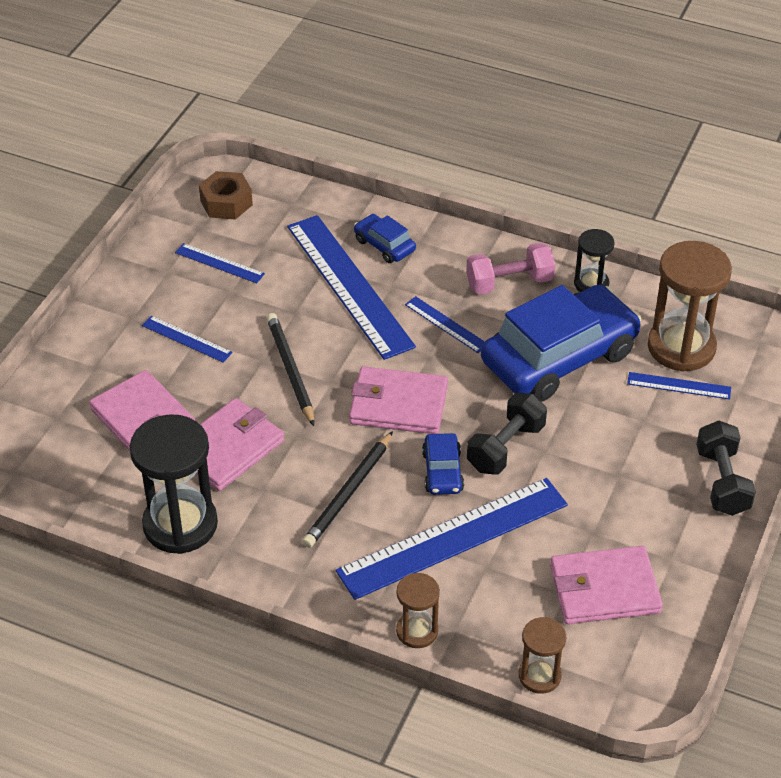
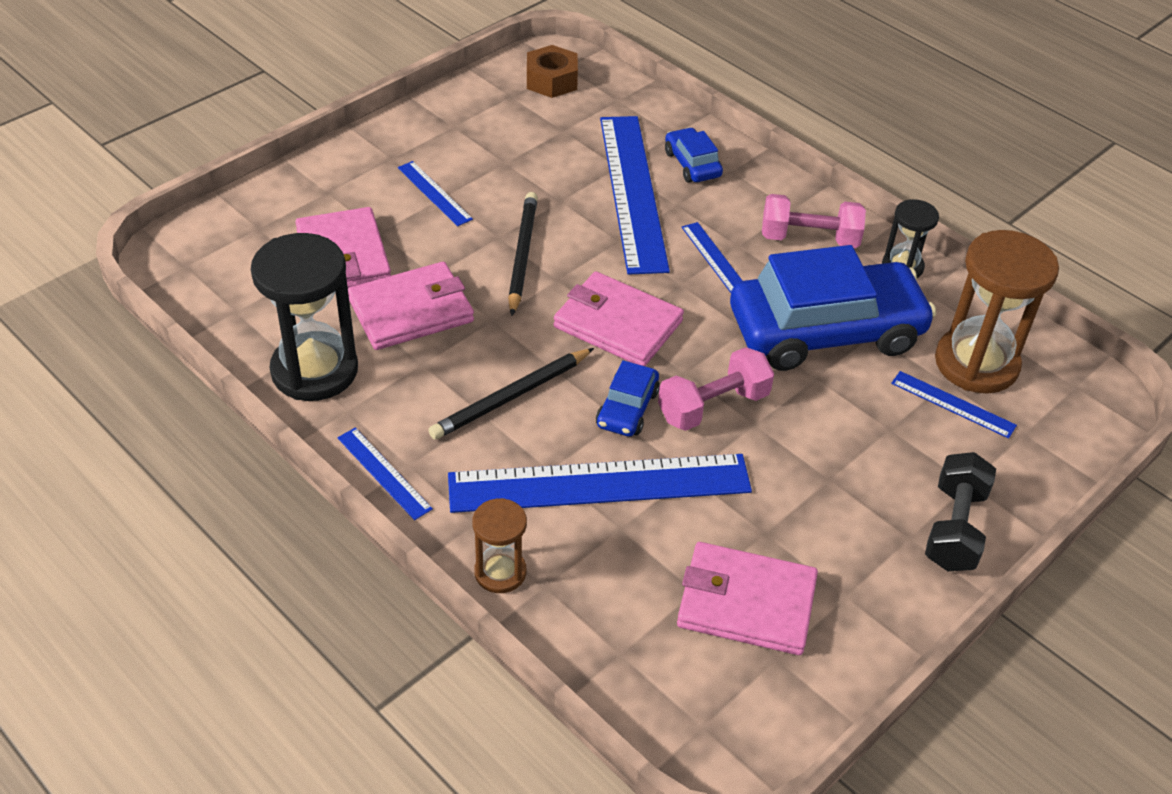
camera: 20 degrees right, 0 degrees up
blue ruler [175,243,265,283] -> blue ruler moved to [337,428,433,520]
black dumbbell [467,393,547,475] -> pink dumbbell [658,347,774,431]
brown hourglass [519,617,566,694] -> none

